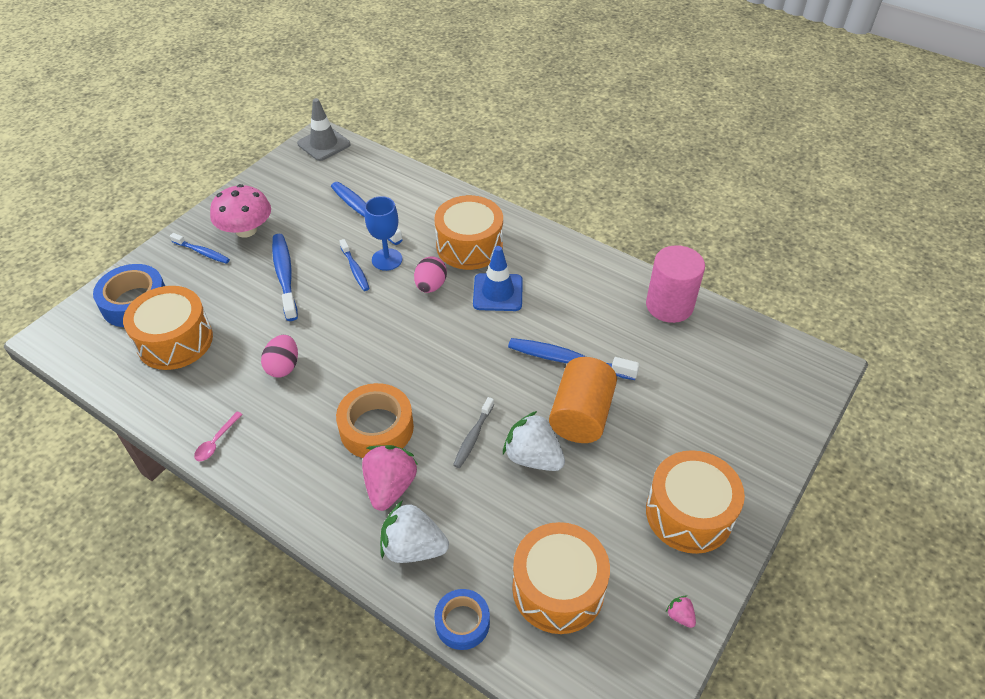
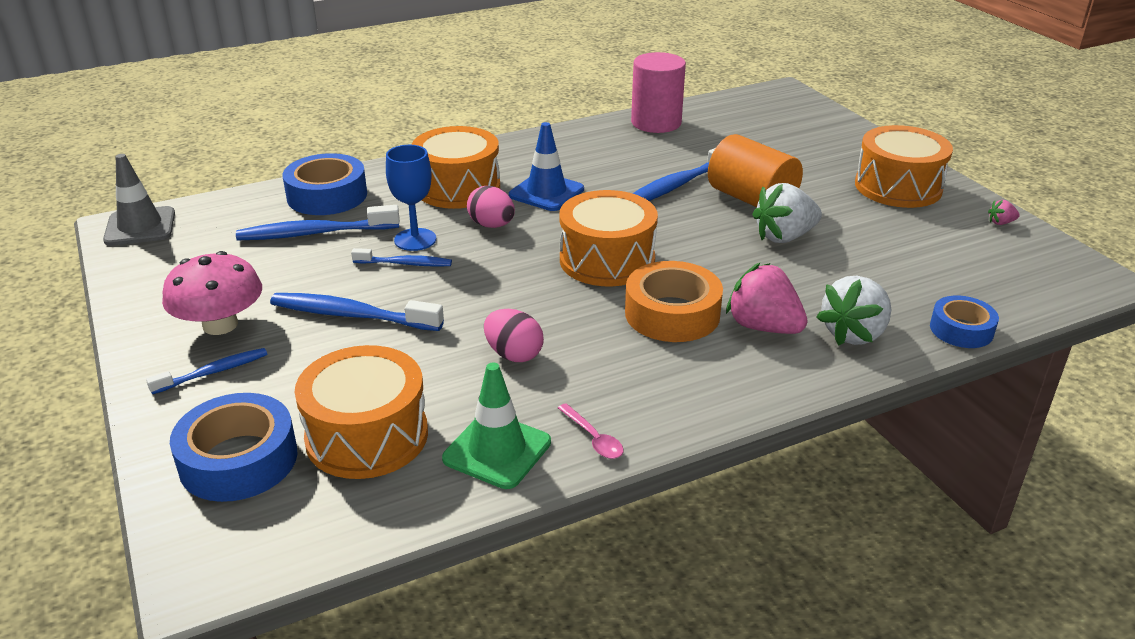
camera: 60 degrees left, 15 degrees down
grey toothbrush [453,397,494,468] -> none
orange drum [512,522,610,634] -> orange drum moved to [559,190,658,286]
none -> blue tape [283,153,367,215]
none -> green traffic cone [442,362,551,489]

